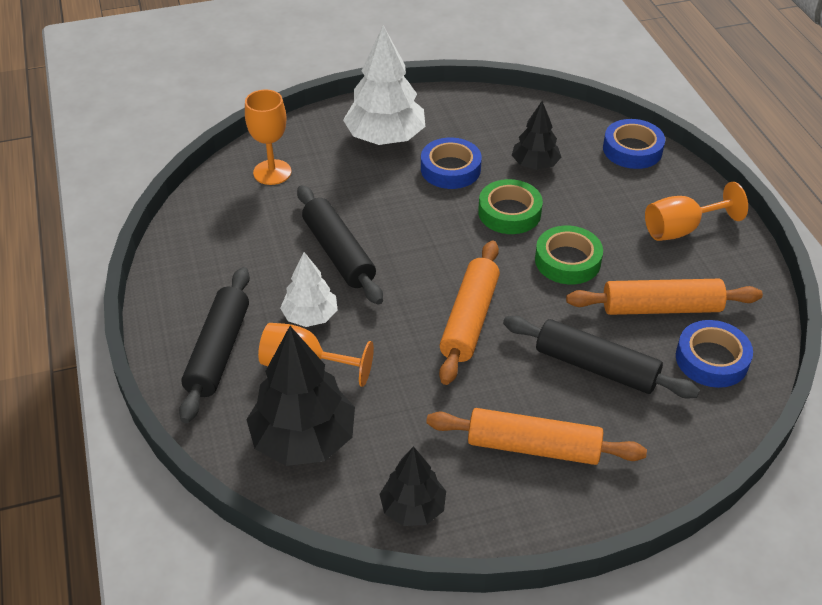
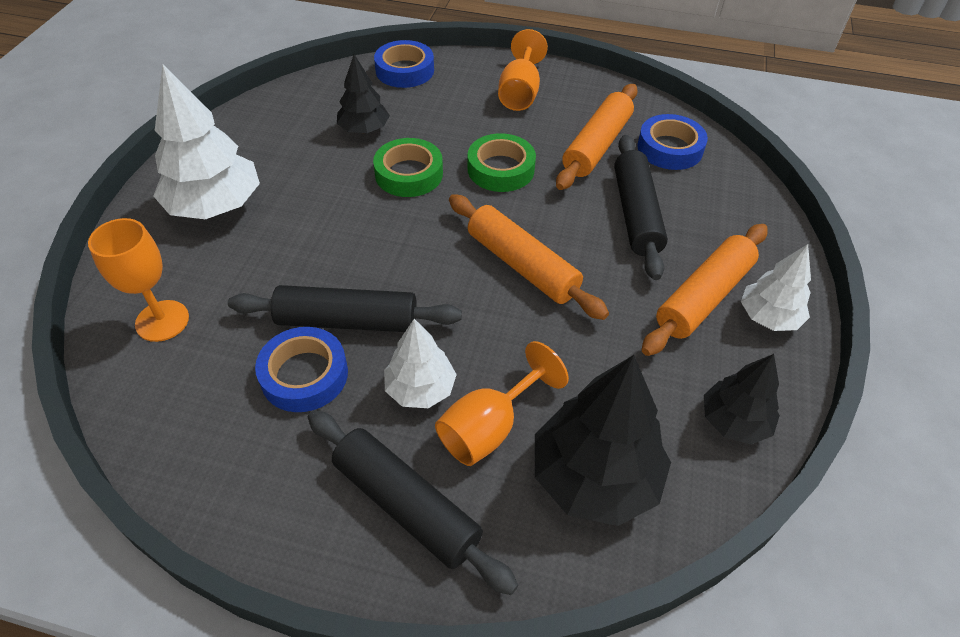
camera: 60 degrees left, 5 degrees up
blue tape [421,138,482,189] -> blue tape moved to [255,327,348,412]
black rolling pin [503,316,700,399] -> black rolling pin turned 60 degrees counterclockwise [614,135,668,280]
none -> white tree [741,244,811,331]

